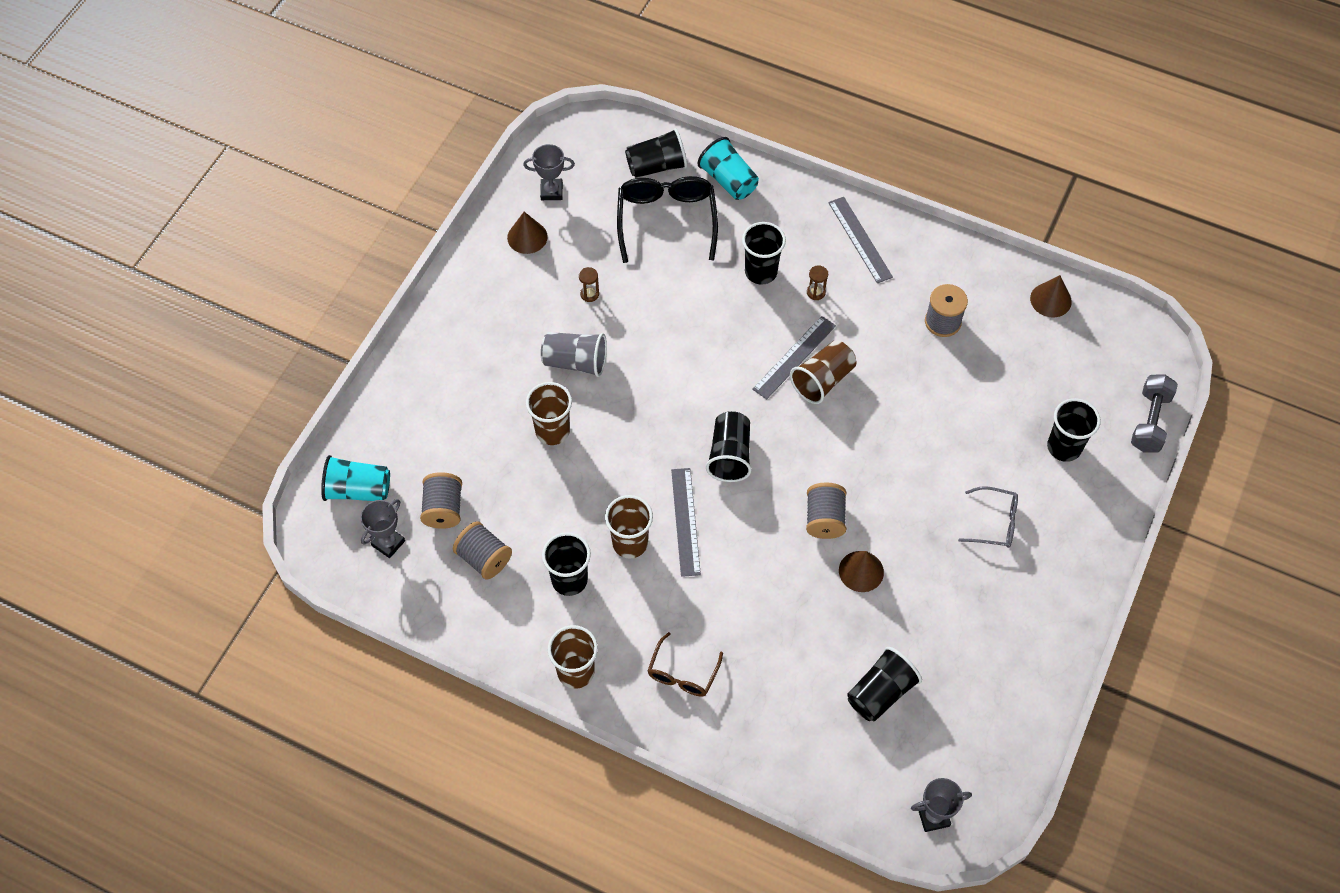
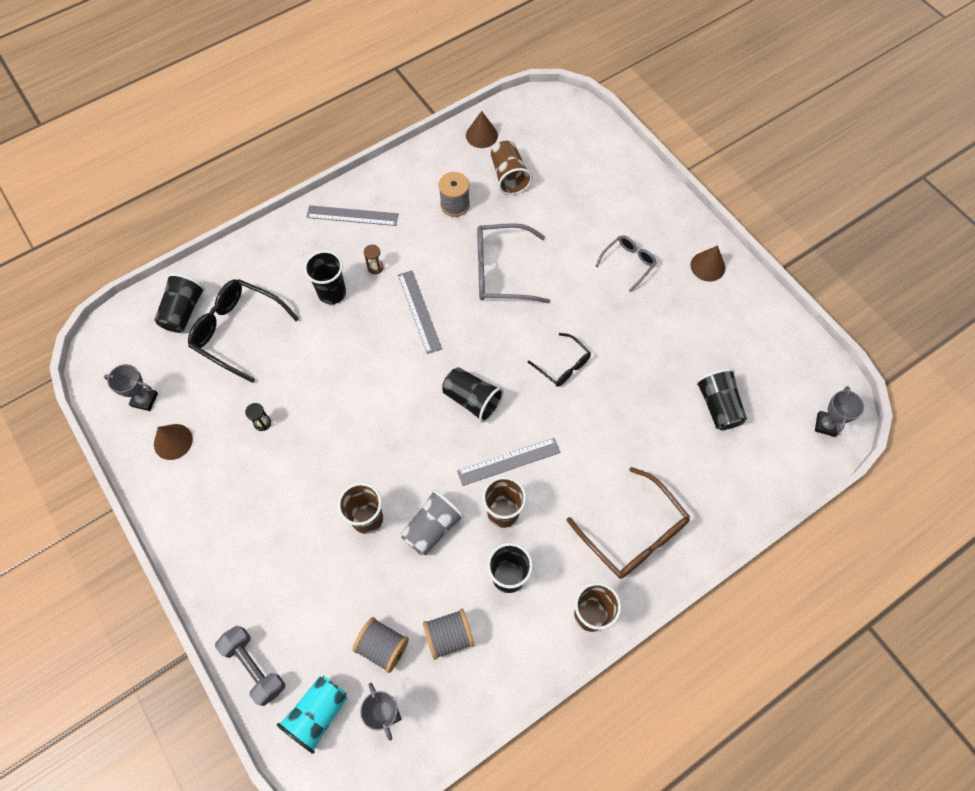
camera: 60 degrees left, 5 degrees up
grey trophy [523,144,575,200] -> grey trophy turned 75 degrees clockwise [104,364,158,411]
grey cup [541,332,607,377] -> grey cup moved to [401,490,465,556]
brown hourglass [579,267,599,302] -> black hourglass [245,403,271,431]
brown glasses [648,632,723,697] -> brown glasses [566,467,690,579], size x1.74
grey ruler [671,468,701,577] -> grey ruler turned 45 degrees counterclockwise [457,438,561,486]
turquoise cup [697,137,759,200] -> none
brown cup [790,340,856,404] -> brown cup moved to [491,141,532,195]
grey spool [806,482,846,539] -> black glasses [527,333,591,387]
brown cone [839,551,884,592] -> brown cone moved to [690,245,725,282]
black cup [1047,398,1101,462] -> none
grey dumbbell [1131,374,1178,452] -> grey dumbbell moved to [215,625,285,706]
none -> grey glasses [477,223,550,303]

